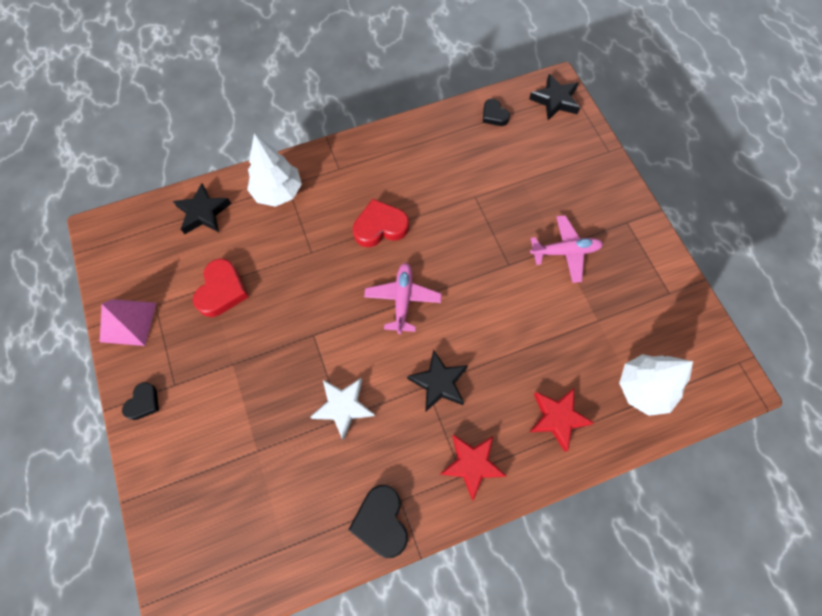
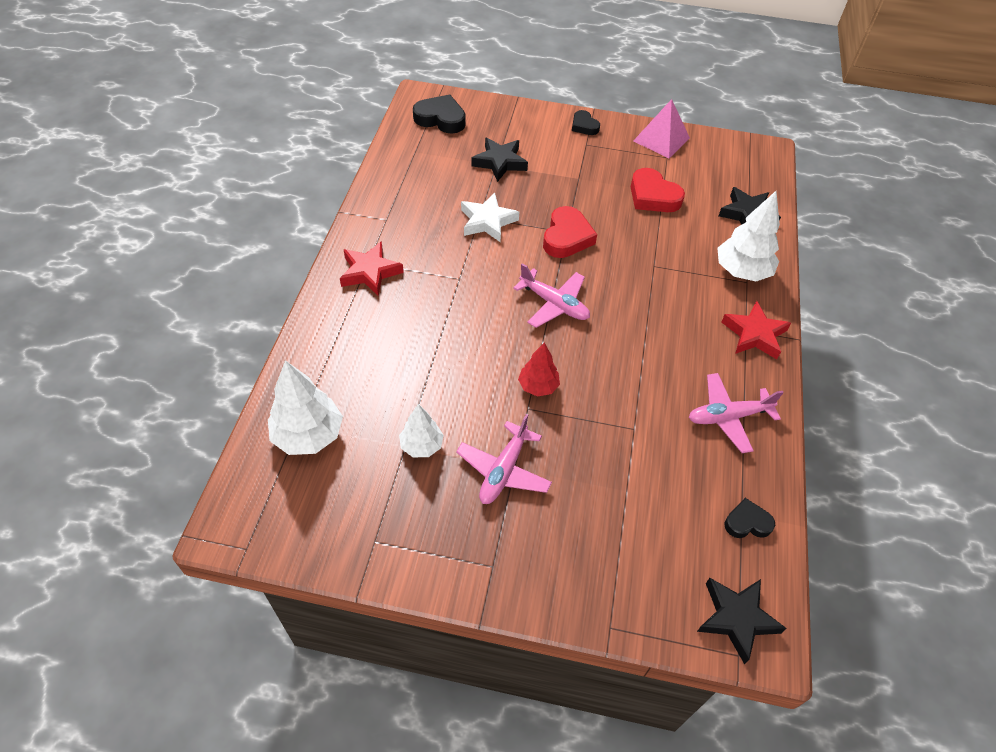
camera: 120 degrees right, 15 degrees down
black heart [348,485,408,558] -> black heart moved to [413,95,466,134]
red heart [353,199,409,247] -> red heart moved to [543,206,597,258]
black star [407,349,468,412] -> black star moved to [471,138,528,182]
red star [530,388,594,452] -> red star moved to [721,301,791,359]
none -> white tree [399,404,444,457]
none -> red tree [518,343,560,397]
none -> pink plane [689,373,784,453]

